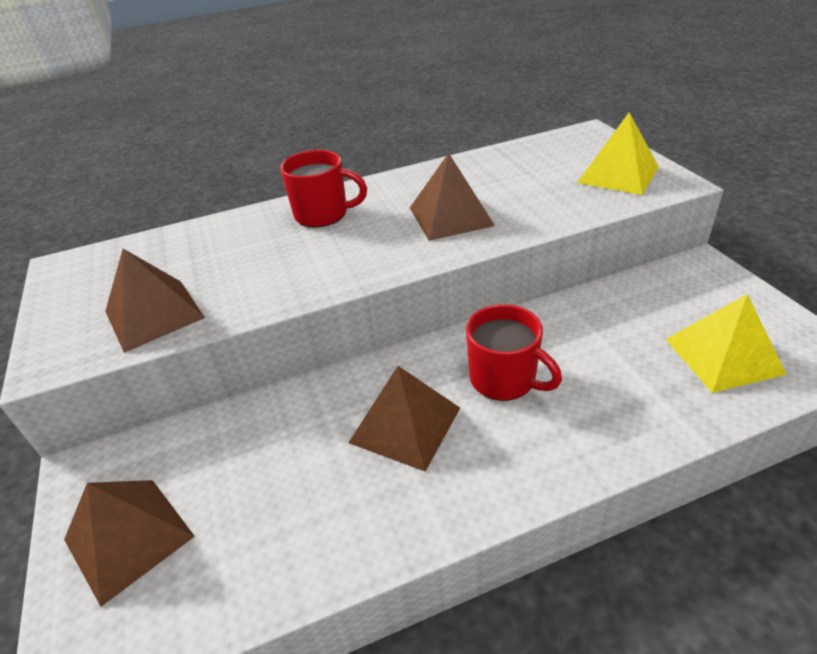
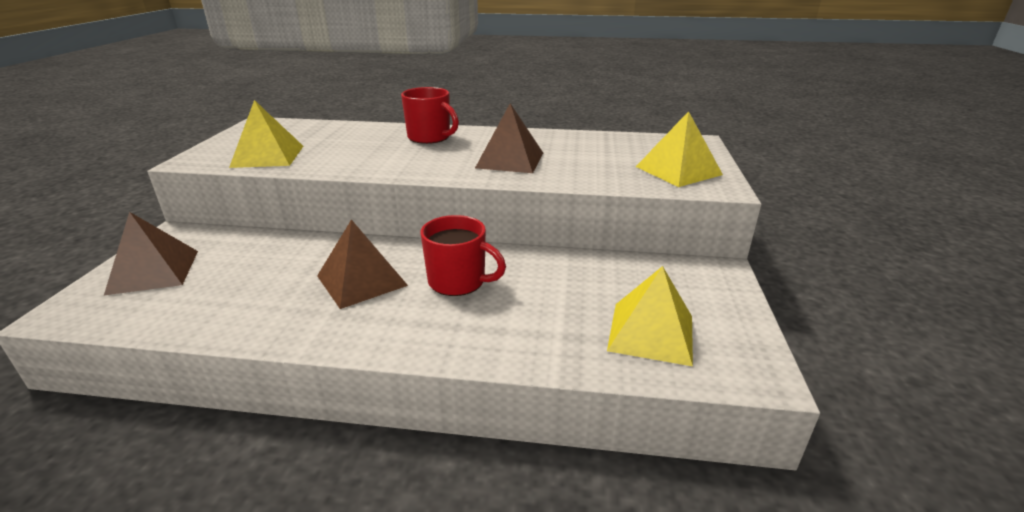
camera: 25 degrees right, 10 degrees down
brown pyramid [105,249,205,353] -> yellow pyramid [229,100,303,168]
red mug [466,304,562,401] -> red mug turned 45 degrees counterclockwise [421,215,506,296]

